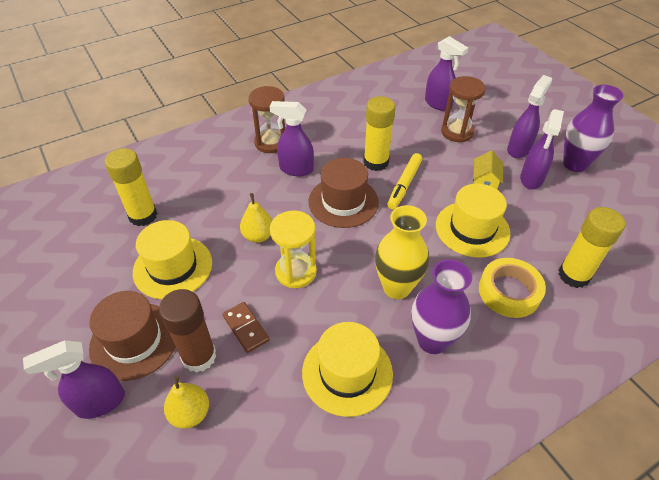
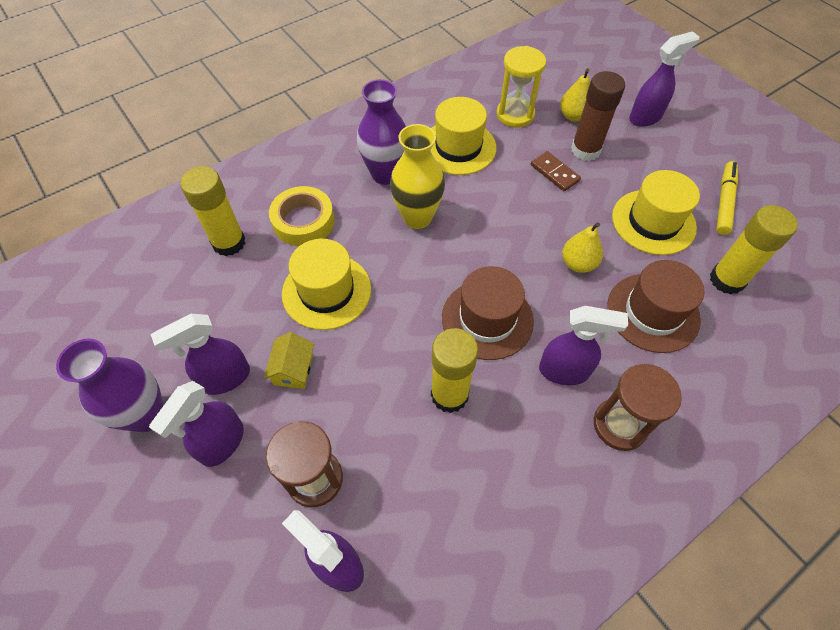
camera: 175 degrees right, 10 degrees up
brown hat [89,291,176,381] -> brown hat moved to [607,260,704,353]
yellow hourglass [270,210,317,288] -> yellow hourglass moved to [497,46,546,128]
yellow marker [387,153,422,209] -> yellow marker moved to [716,161,738,235]
purple spray bottle [520,109,564,189] -> purple spray bottle turned 135 degrees counterclockwise [151,314,250,395]

